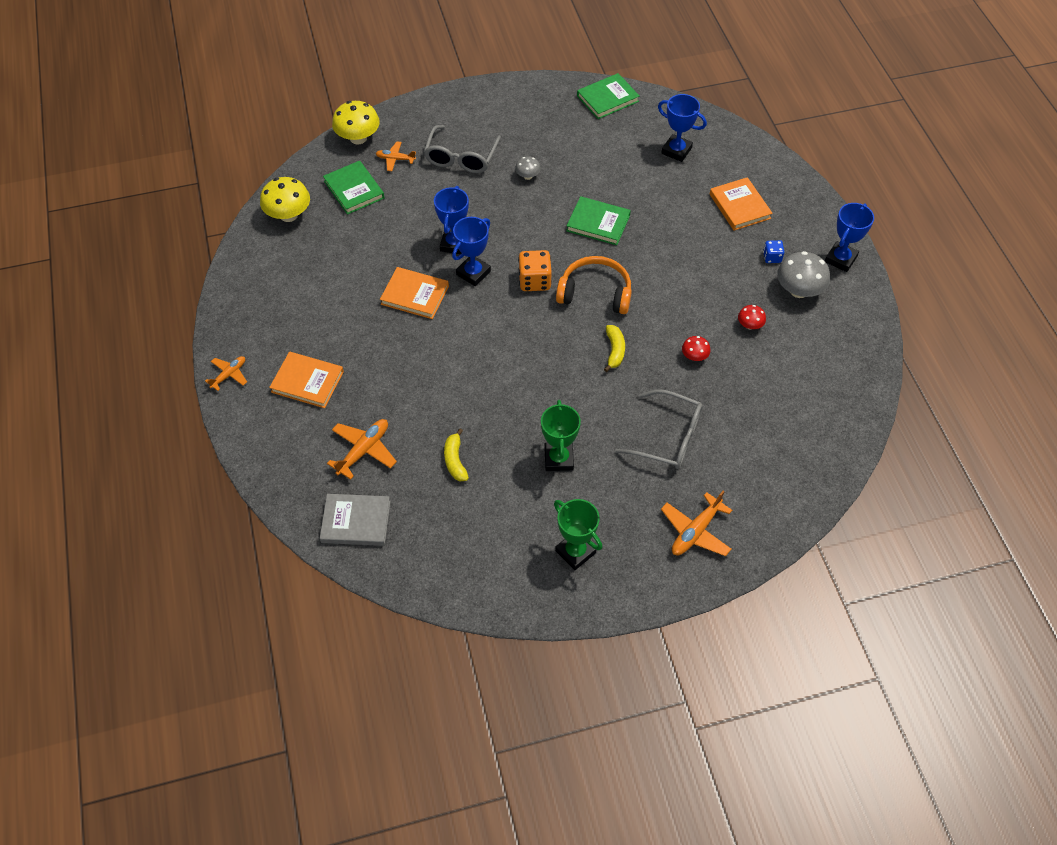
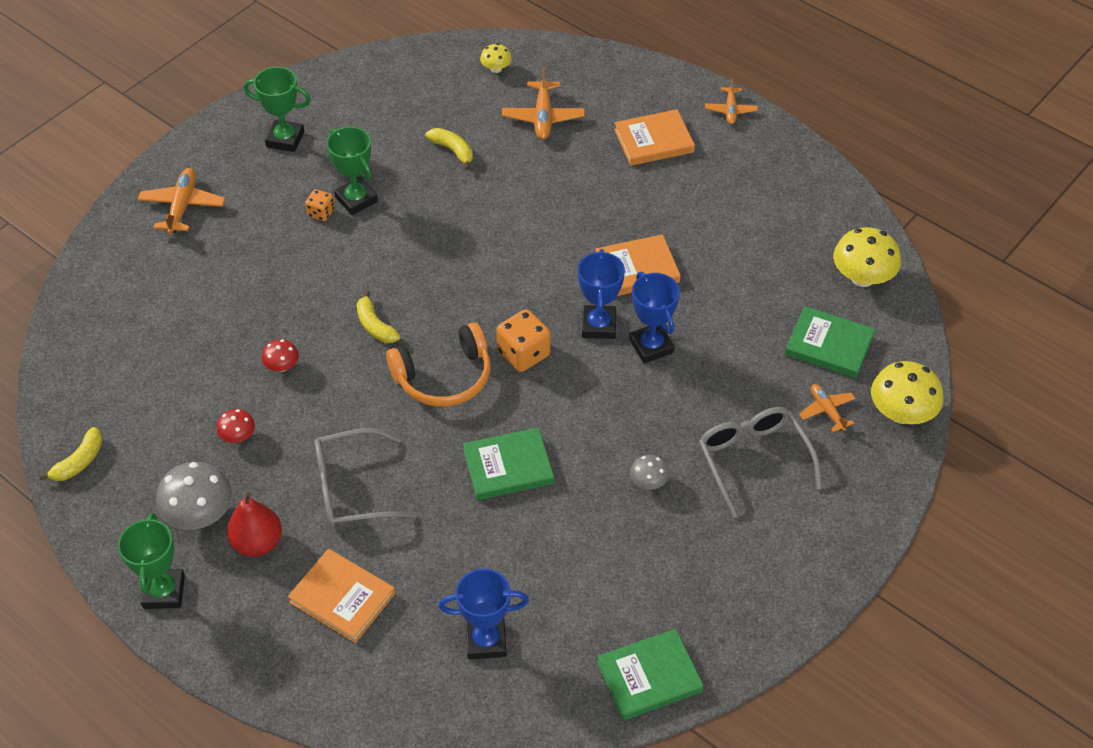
camera: 145 degrees right, 5 degrees down
grey book [320,494,391,546] -> yellow mushroom [480,44,512,73]
orange plane [375,141,416,171] -> orange plane turned 90 degrees counterclockwise [799,384,856,432]
green book [577,73,640,119] -> green book turned 45 degrees clockwise [597,629,704,720]
grey glasses [615,390,703,469] -> grey glasses moved to [314,428,417,527]
blue dice [763,240,784,263] -> red pear [227,492,282,557]
blue trophy [825,203,874,272] -> green trophy [118,513,185,609]
none -> yellow banana [39,427,103,481]
none -> orange dice [305,189,334,221]

